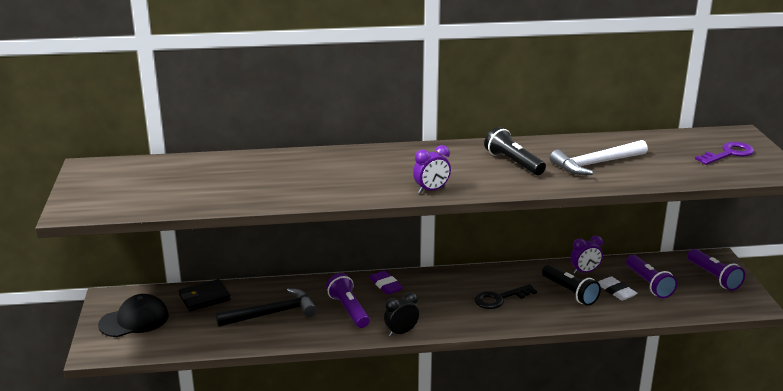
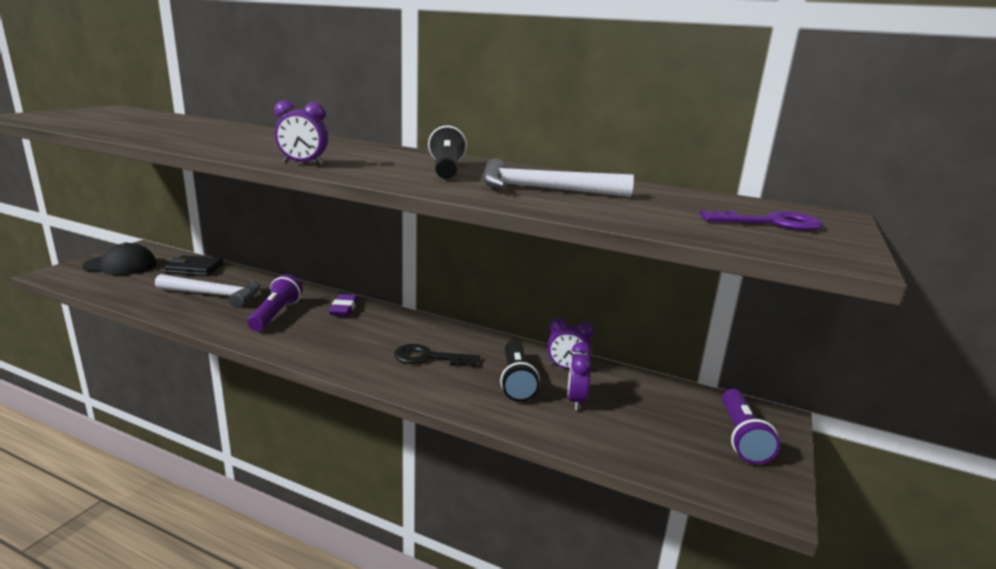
camera: 30 degrees right, 5 degrees down
black hammer [216,288,317,327] -> white hammer [155,274,260,308]
black clock [384,292,419,337] -> none
white eraser [598,276,637,301] -> purple clock [567,342,592,411]
purple flashlight [626,255,677,298] -> none

